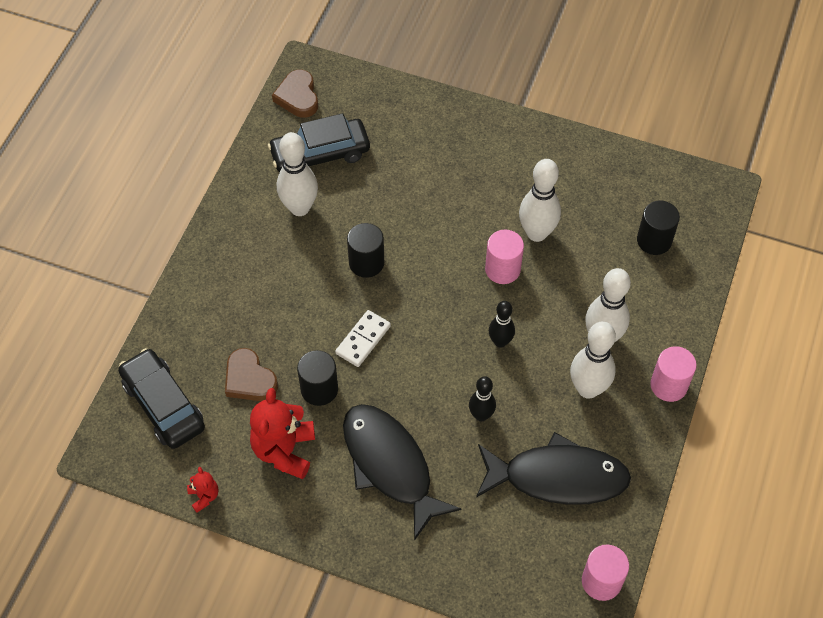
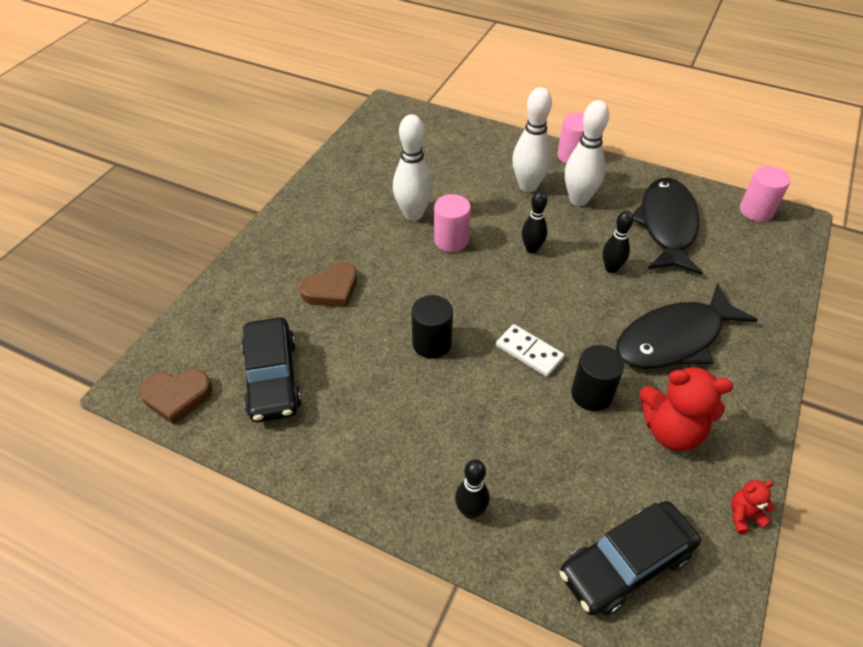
camera: 85 degrees left, 10 degrees down
brown heart [225,348,278,401] -> brown heart moved to [300,262,357,307]
white bowling pin [277,132,318,216] -> none
black cylinder [637,201,680,255] -> none
none -> black bowling pin [455,459,489,519]

